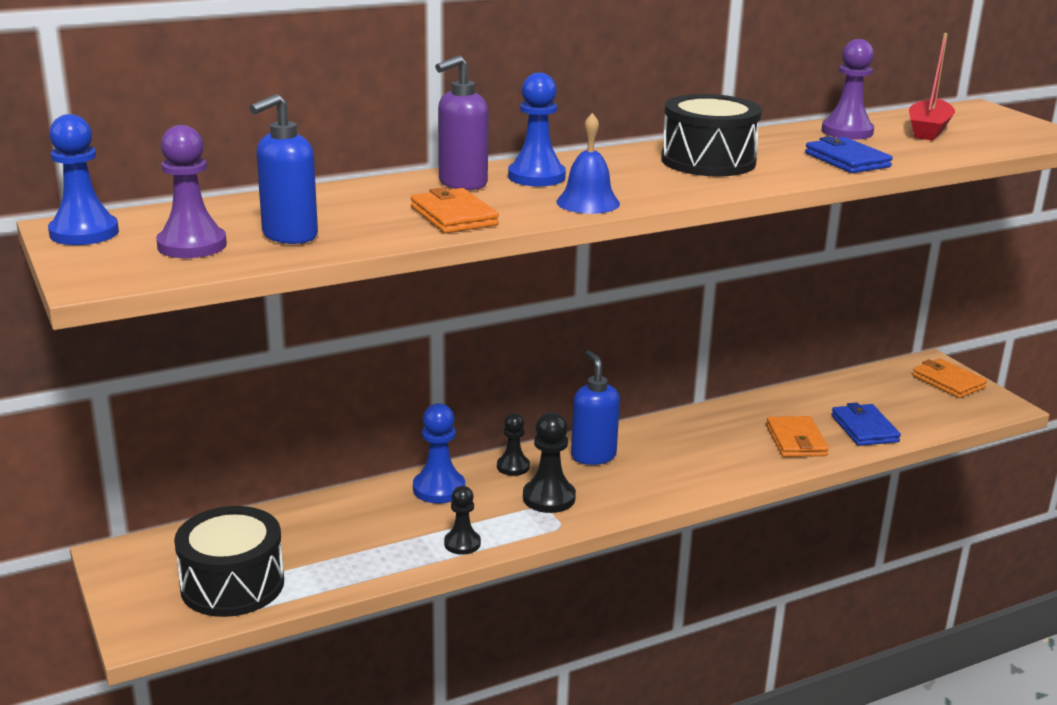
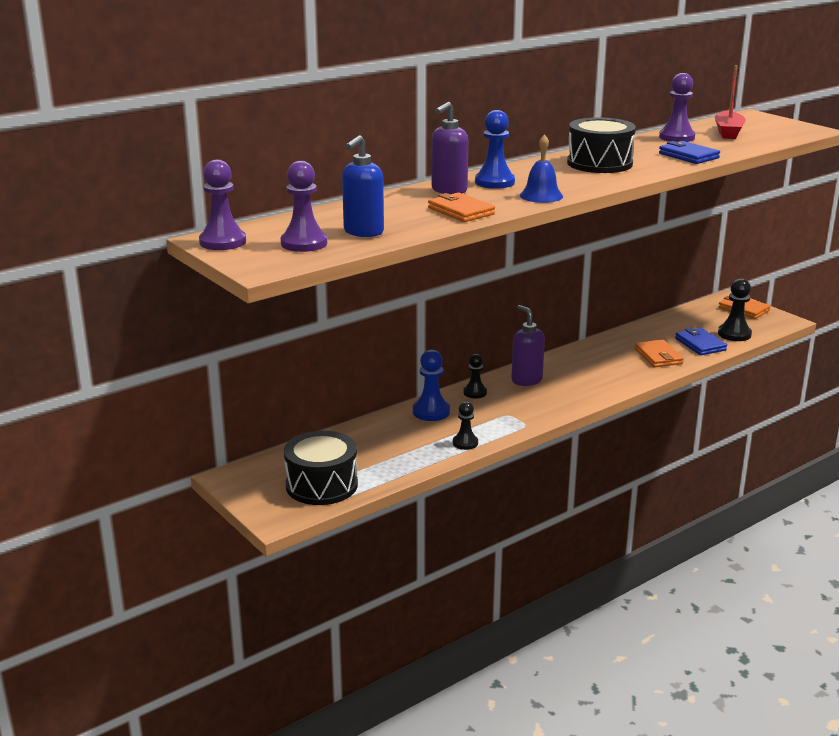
camera: 10 degrees left, 0 degrees up
blue pawn [48,114,119,245] -> purple pawn [199,159,246,250]
black pawn [523,412,576,513] -> black pawn moved to [718,278,752,341]
blue soap dispenser [571,350,620,465] -> purple soap dispenser [511,305,545,386]

